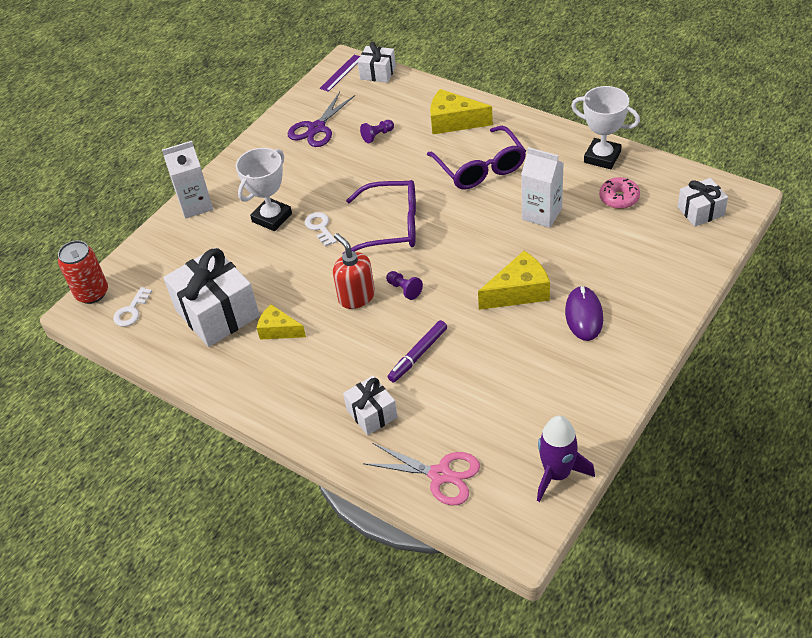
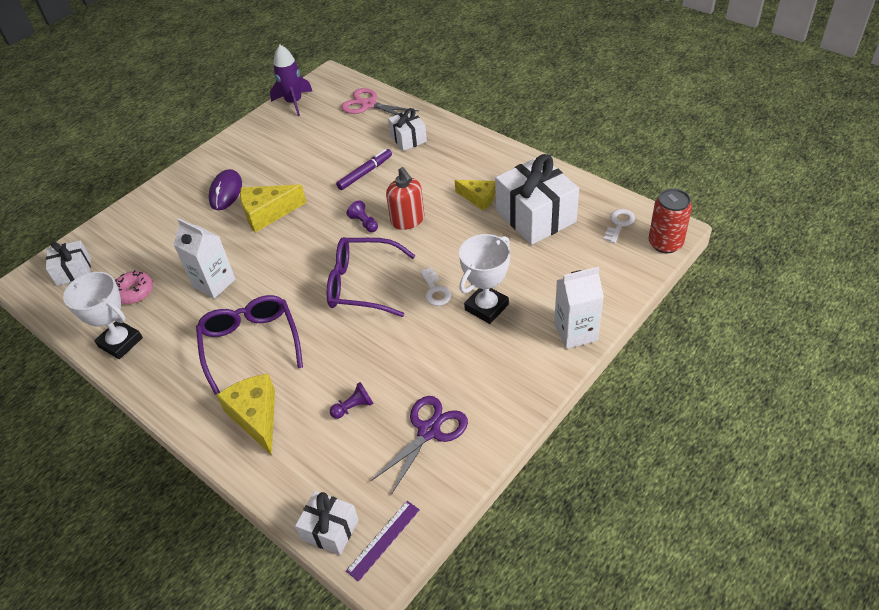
camera: 175 degrees left, 0 degrees up
yellow cheese [430,89,493,134] -> yellow cheese turned 135 degrees counterclockwise [216,374,275,455]

